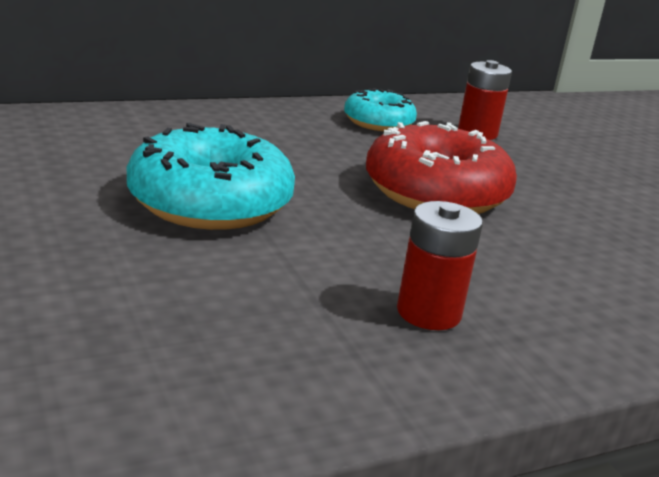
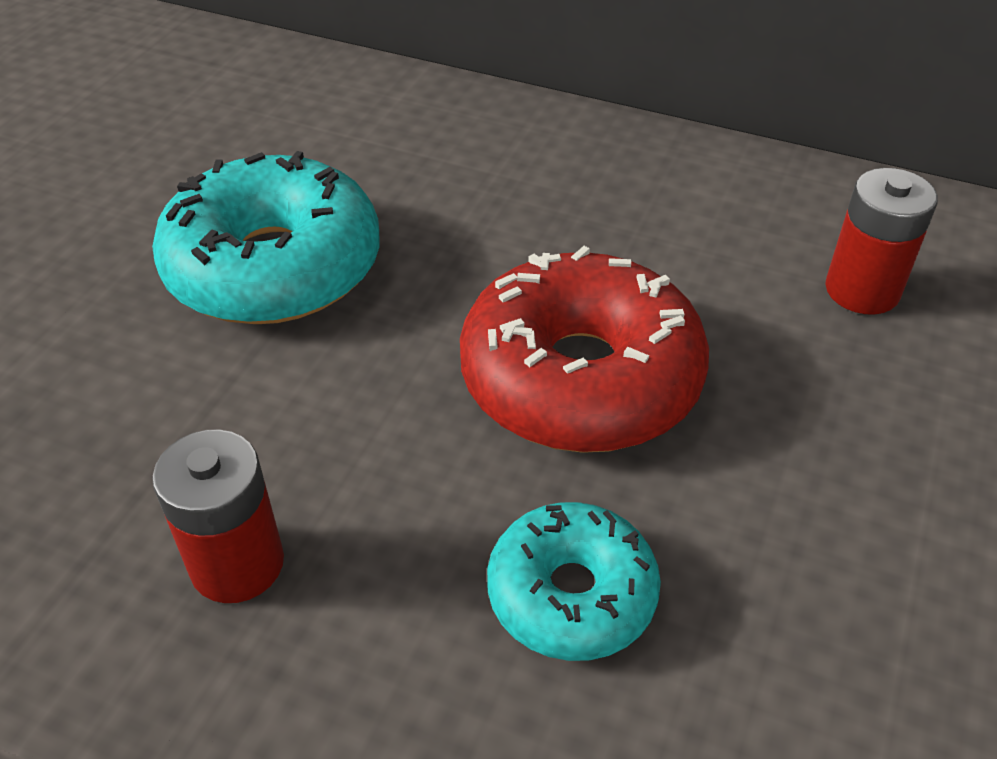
camera: 50 degrees right, 20 degrees up
turquoise donut [344,88,417,131] -> turquoise donut moved to [487,502,661,661]

